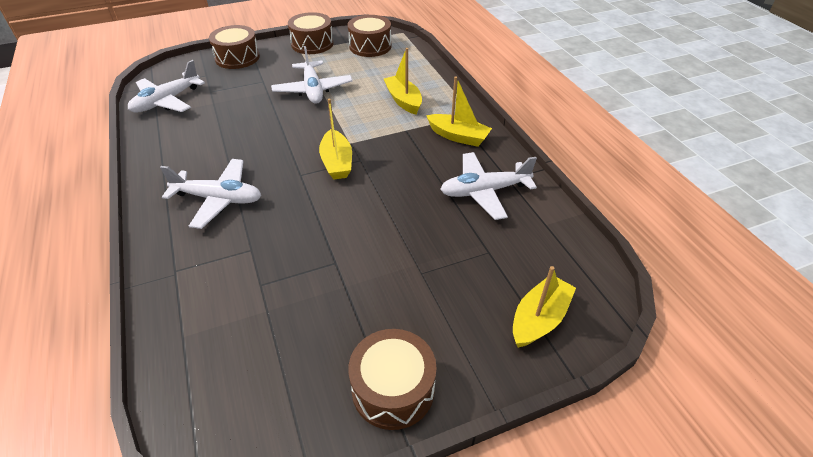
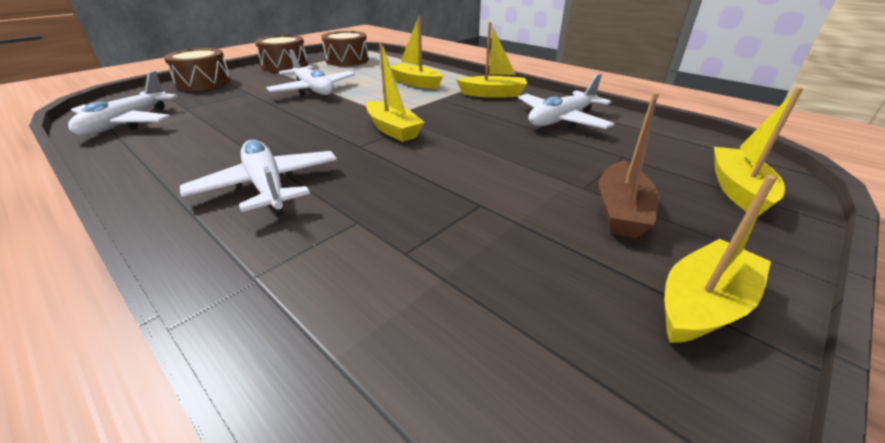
camera: 25 degrees left, 10 degrees down
white plane [160,159,261,229] -> white plane turned 105 degrees counterclockwise [180,140,337,216]
brown drum [348,329,437,430] -> yellow boat [665,175,777,343]
none -> brown boat [599,92,659,238]

